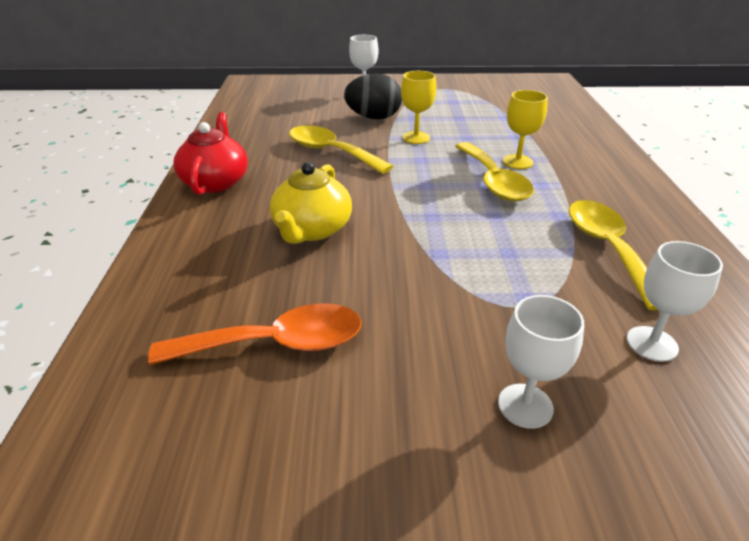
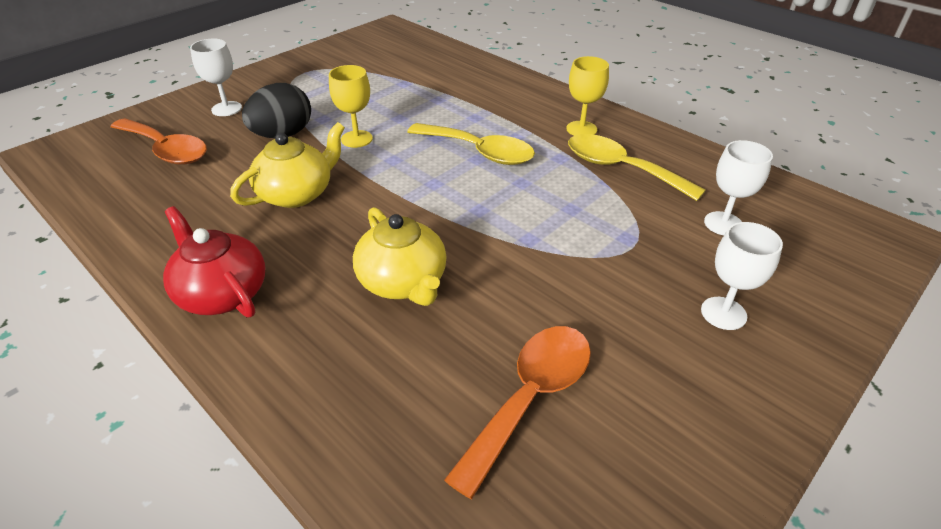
camera: 45 degrees left, 5 degrees up
yellow spoon [289,125,393,174] -> yellow teapot [230,122,345,208]
yellow goblet [503,90,548,169] -> yellow goblet moved to [566,56,609,136]
none -> orange spoon [110,118,207,164]

